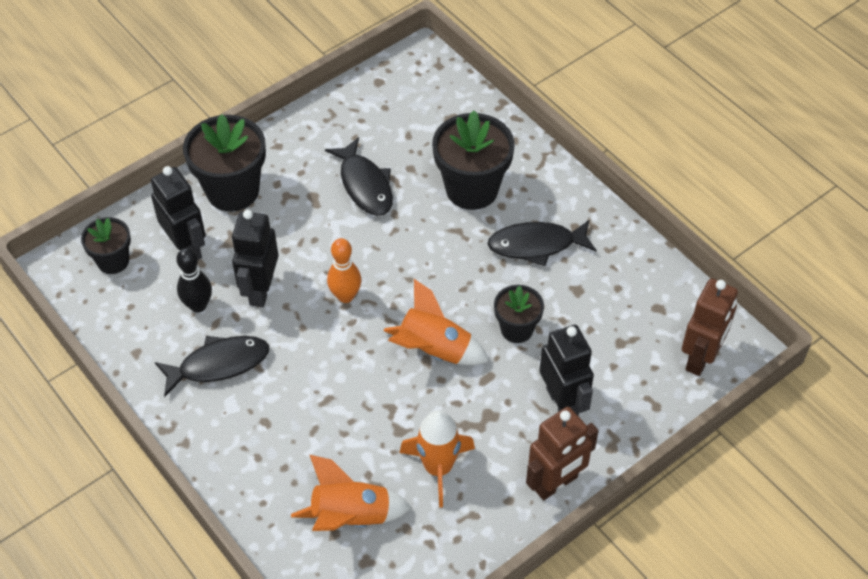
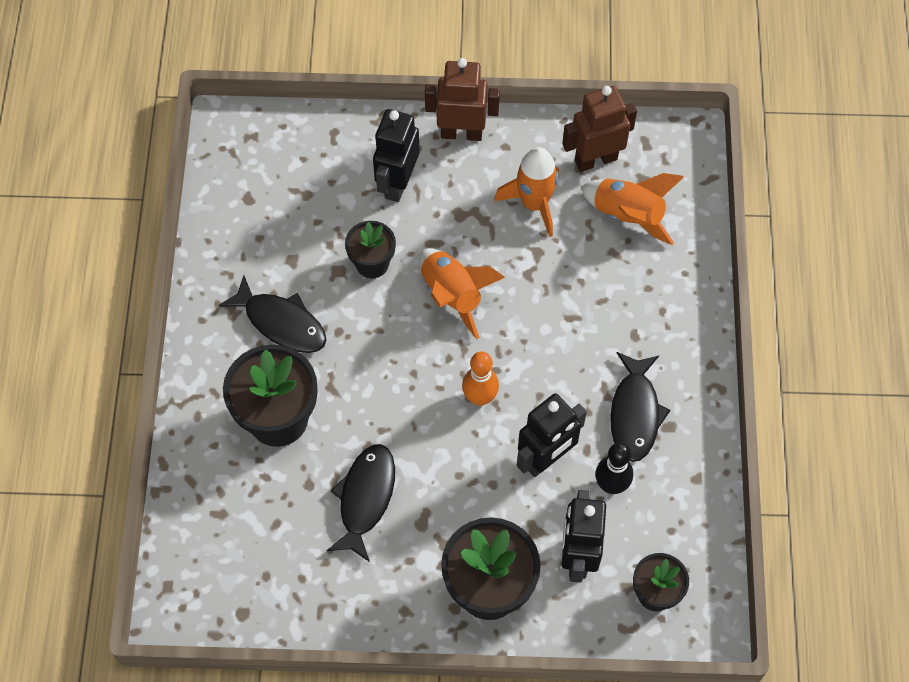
camera: 140 degrees left, 10 degrees up
black fish [155,336,269,396] -> black fish turned 105 degrees counterclockwise [610,352,670,462]
brown robot [682,278,738,376] -> brown robot moved to [562,86,637,172]

